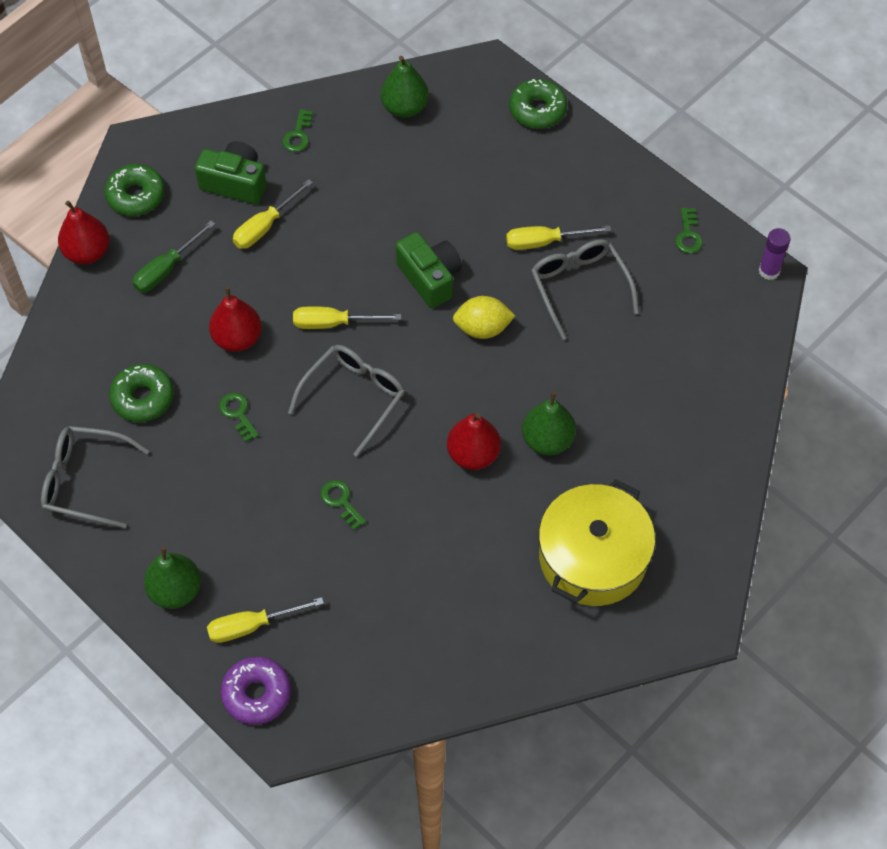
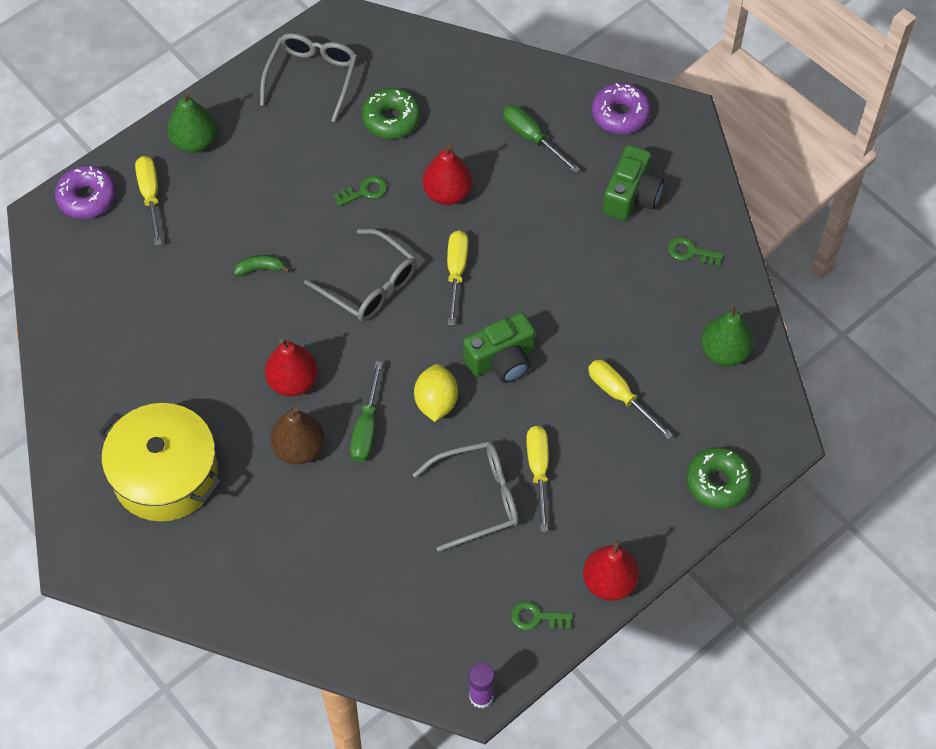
camera: 95 degrees right, 0 degrees up
red pear [58,201,109,264] -> red pear moved to [583,540,639,601]
green donut [104,164,165,216] -> purple donut [592,83,651,134]
yellow screwdriver [233,179,313,249] -> yellow screwdriver moved to [588,360,673,439]
green key [321,480,366,531] -> green banana [234,255,290,276]
green pear [522,391,576,455] -> brown pear [270,407,325,465]
none -> green screwdriver [350,361,382,462]

